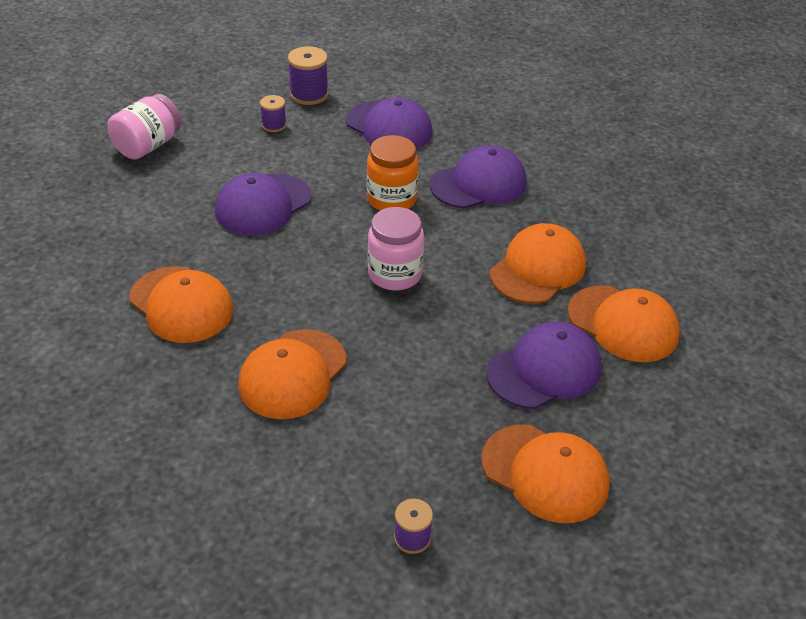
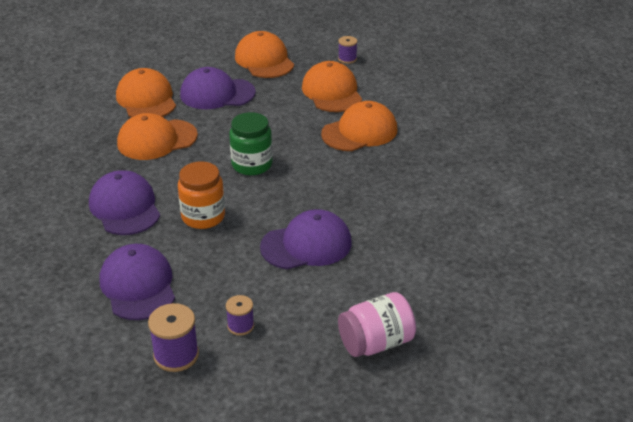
camera: 150 degrees left, 5 degrees down
orange cap [129,266,233,343] -> orange cap moved to [302,61,362,112]
pink jar [368,207,424,291] -> green jar [229,112,272,175]
purple cap [430,145,527,209] -> purple cap turned 60 degrees clockwise [89,170,160,235]

